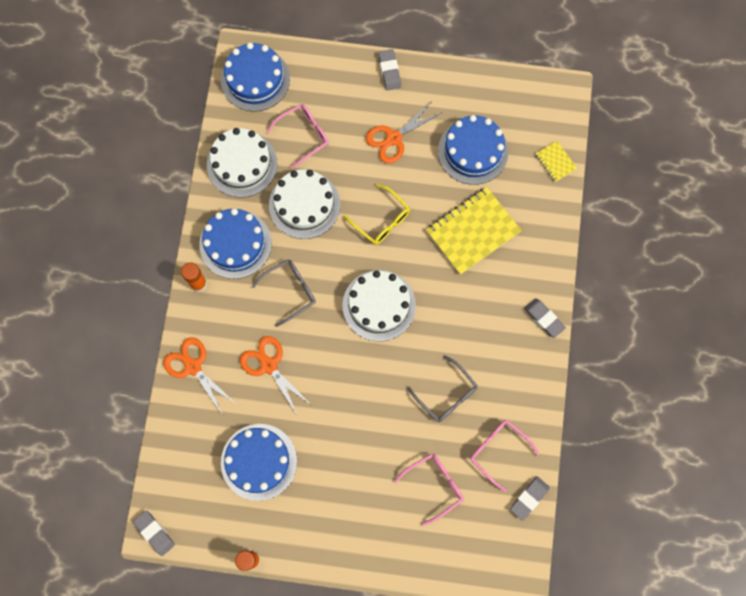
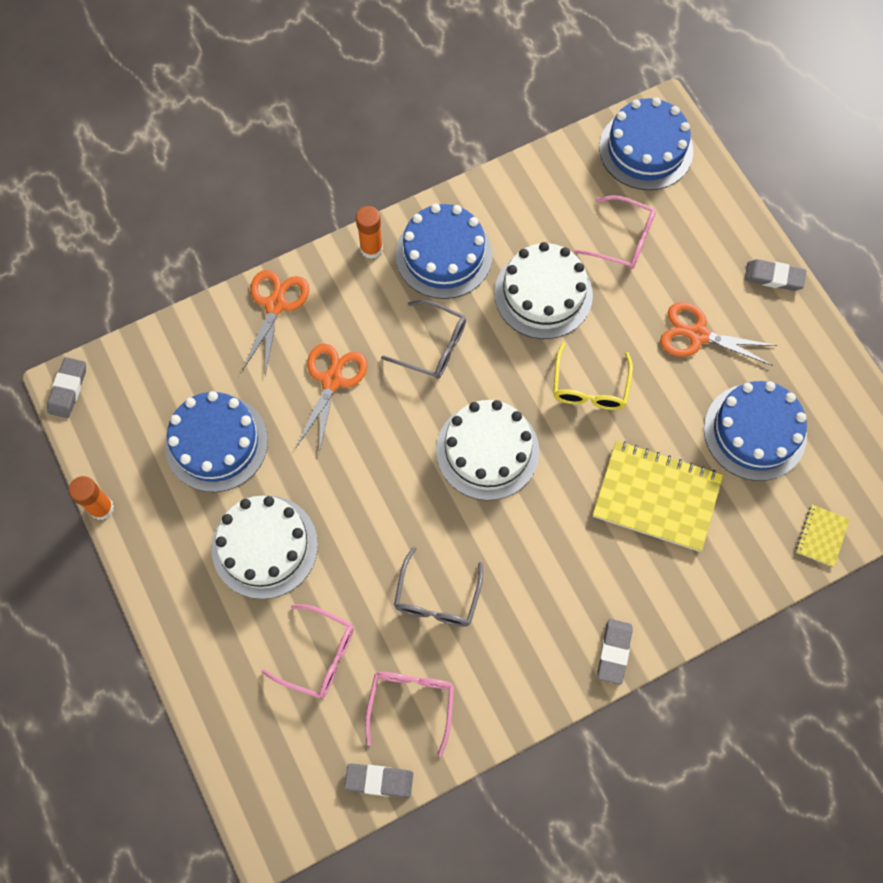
camera: 55 degrees right, 5 degrees down
white cake [207,128,277,198] -> white cake moved to [212,495,318,599]
grey eraser [378,49,401,91] -> grey eraser turned 60 degrees clockwise [745,259,806,291]

